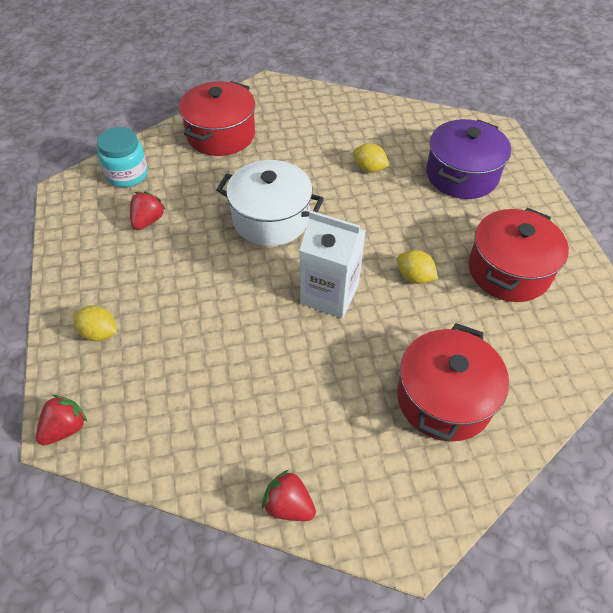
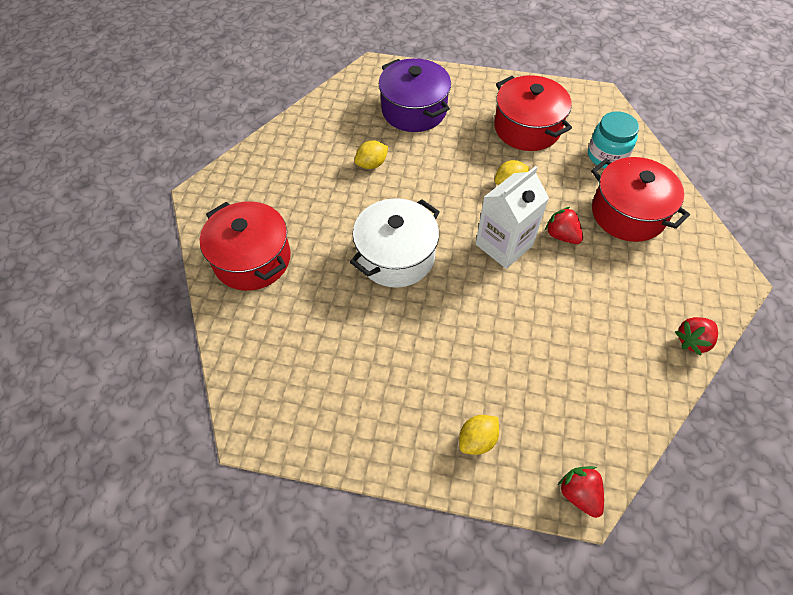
camera: 65 degrees left, 5 degrees up
turquoise jar [97,127,148,187] -> turquoise jar moved to [588,111,639,168]
red strawberry [130,191,166,230] -> red strawberry moved to [545,207,583,244]

